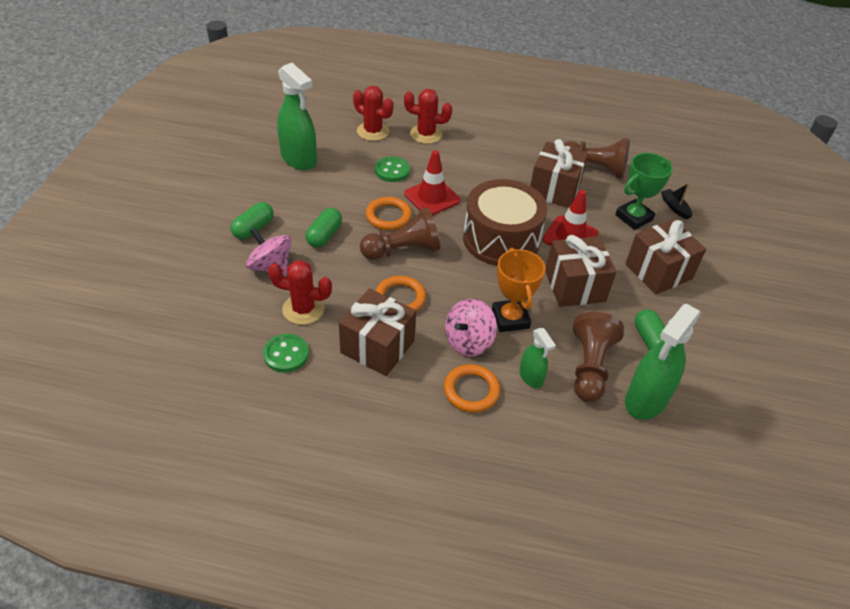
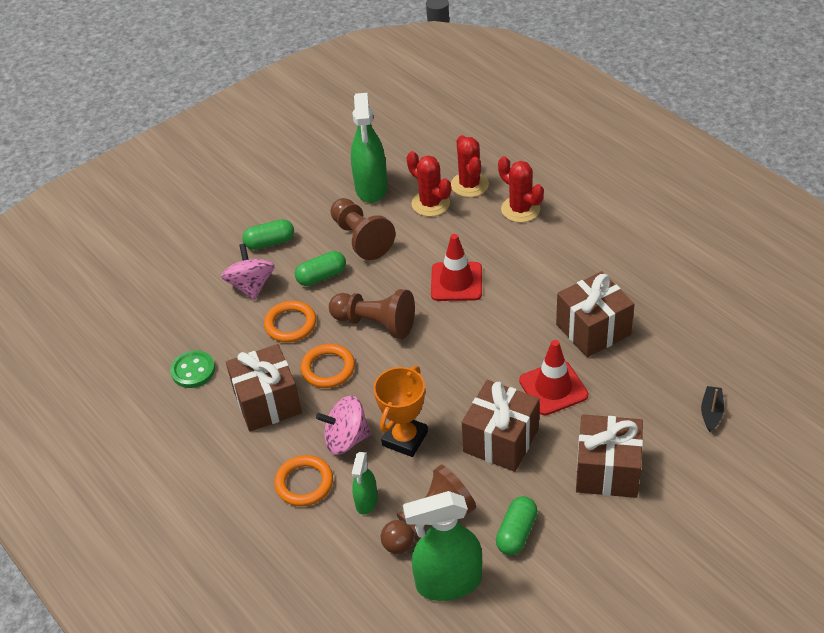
camera: 45 degrees right, 0 degrees up
red cactus [268,260,332,325] -> red cactus moved to [407,151,451,217]
orange ring [366,197,412,230] -> orange ring moved to [264,301,316,342]
green button [375,156,410,182] -> none
brown drum [463,179,548,266] -> none
brown pawn [564,138,630,179] -> brown pawn moved to [330,198,395,260]
green trophy [615,153,673,230] -> none

